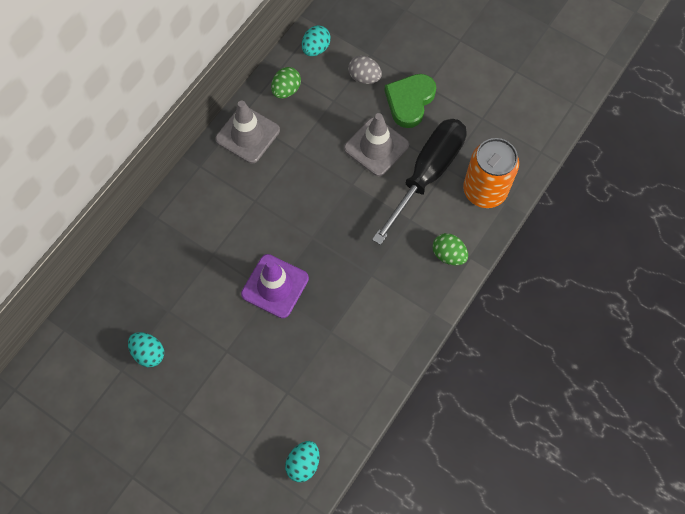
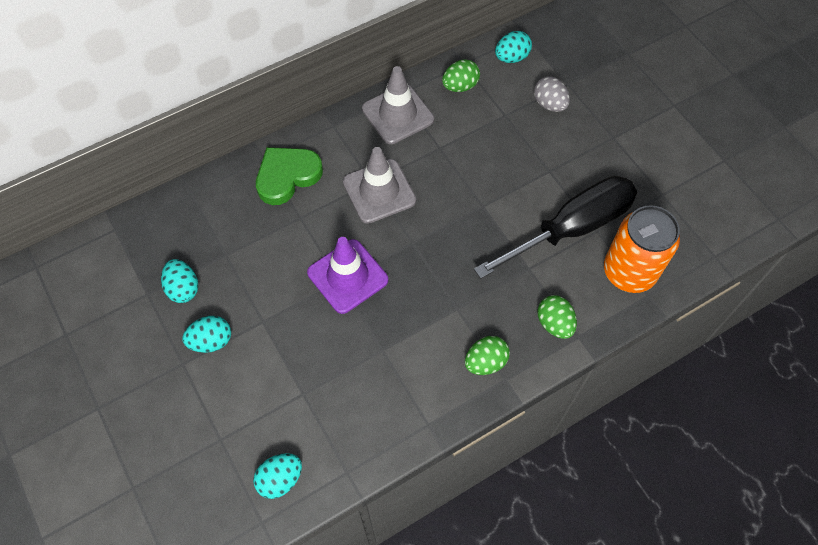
camera: 25 degrees right, 5 degrees down
grey traffic cone [344,113,409,176] -> grey traffic cone moved to [343,147,416,224]
green heart [384,74,436,128] -> green heart moved to [256,147,323,205]
none -> turquoise egg [182,316,231,353]
none -> green egg [465,336,510,375]

